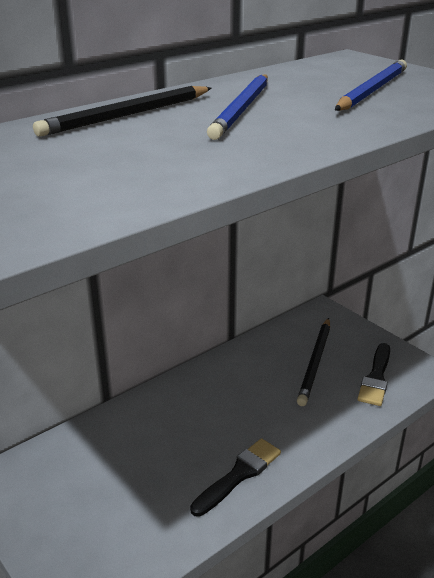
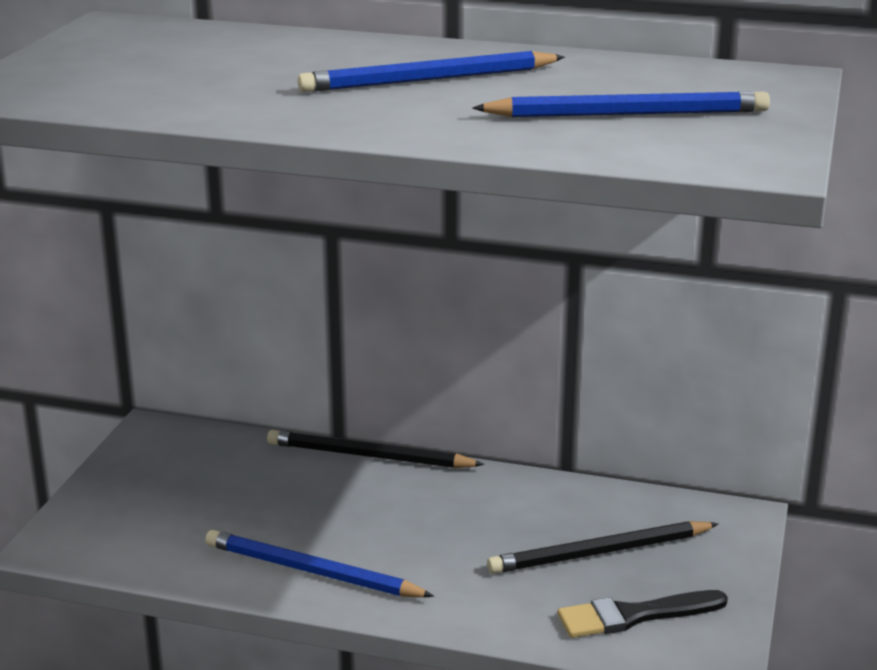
camera: 55 degrees right, 5 degrees down
black pencil [33,86,211,137] -> black pencil moved to [267,430,484,468]
black brush [190,438,281,517] -> blue pencil [205,530,434,597]

